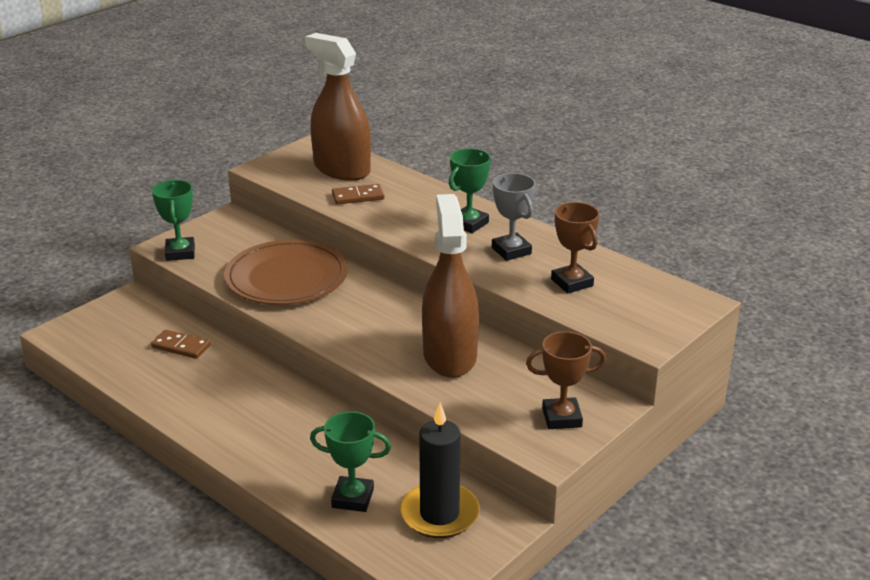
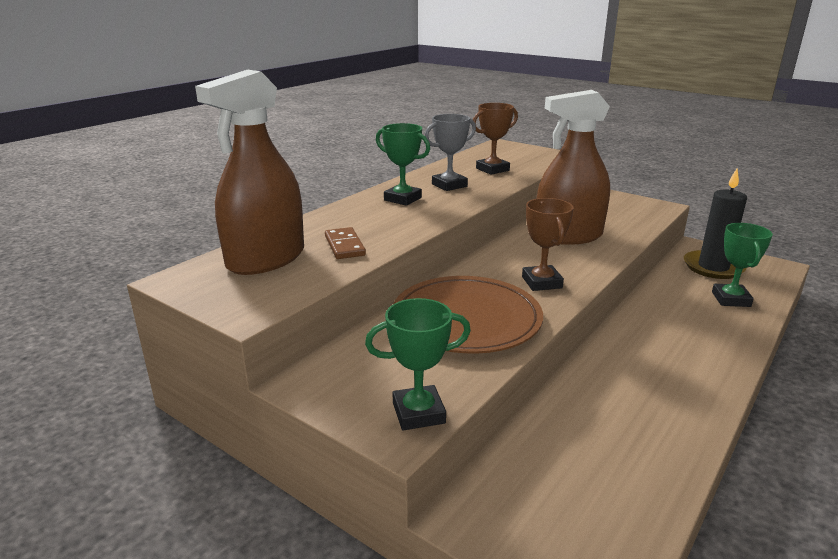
camera: 95 degrees left, 5 degrees down
brown domino [151,330,211,359] -> none
brown trophy [526,331,606,429] -> brown trophy moved to [522,198,574,291]

